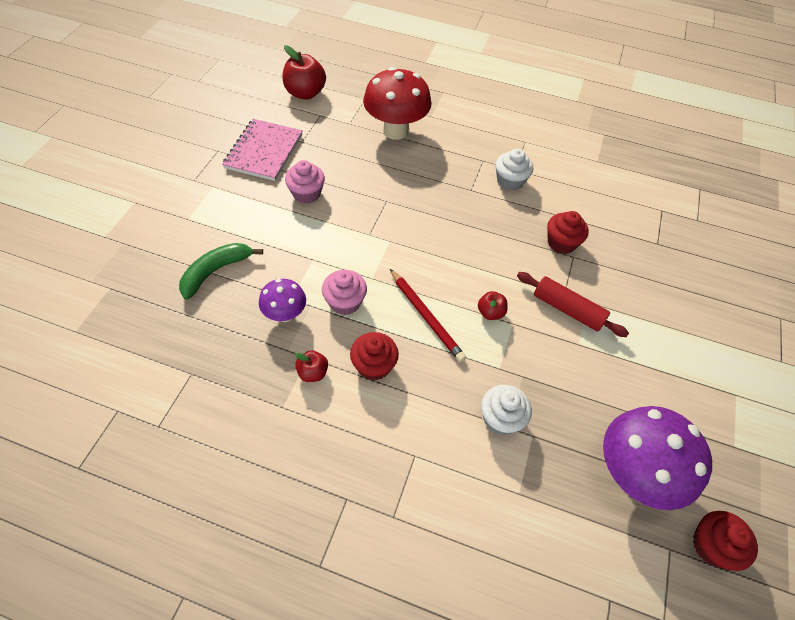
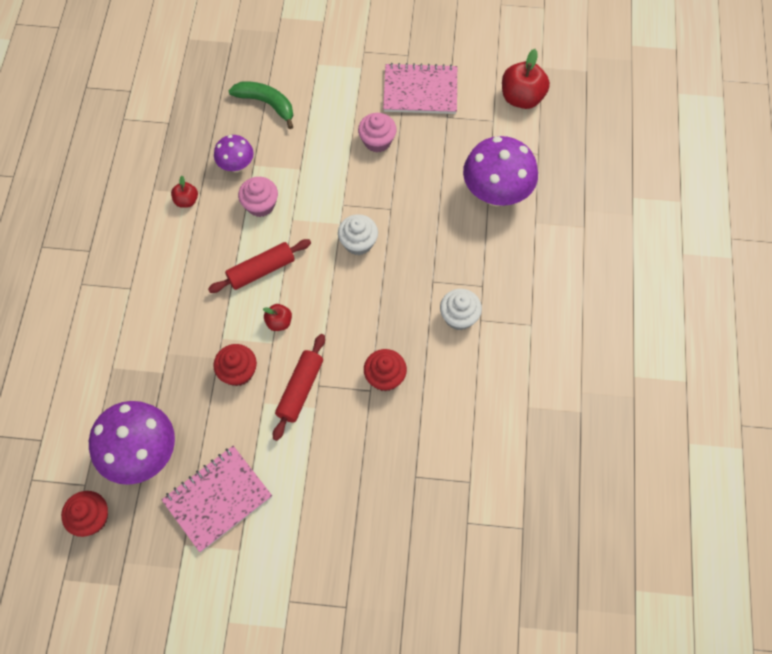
camera: 80 degrees right, 10 degrees up
red cupcake [350,332,399,381] -> red cupcake moved to [213,344,257,386]
red mushroom [363,67,431,140] -> purple mushroom [463,136,538,206]
red pencil [390,269,466,362] -> red rolling pin [208,239,311,293]
white cupcake [481,385,532,435] -> white cupcake moved to [338,214,378,255]
none -> pink notebook [161,446,272,552]

